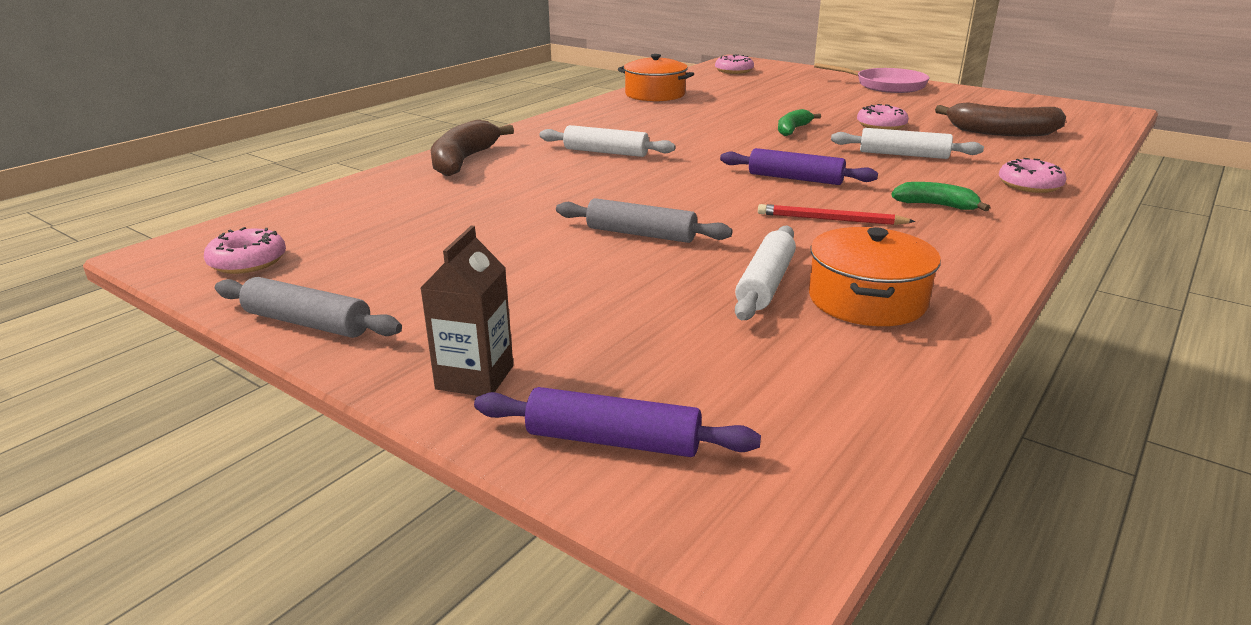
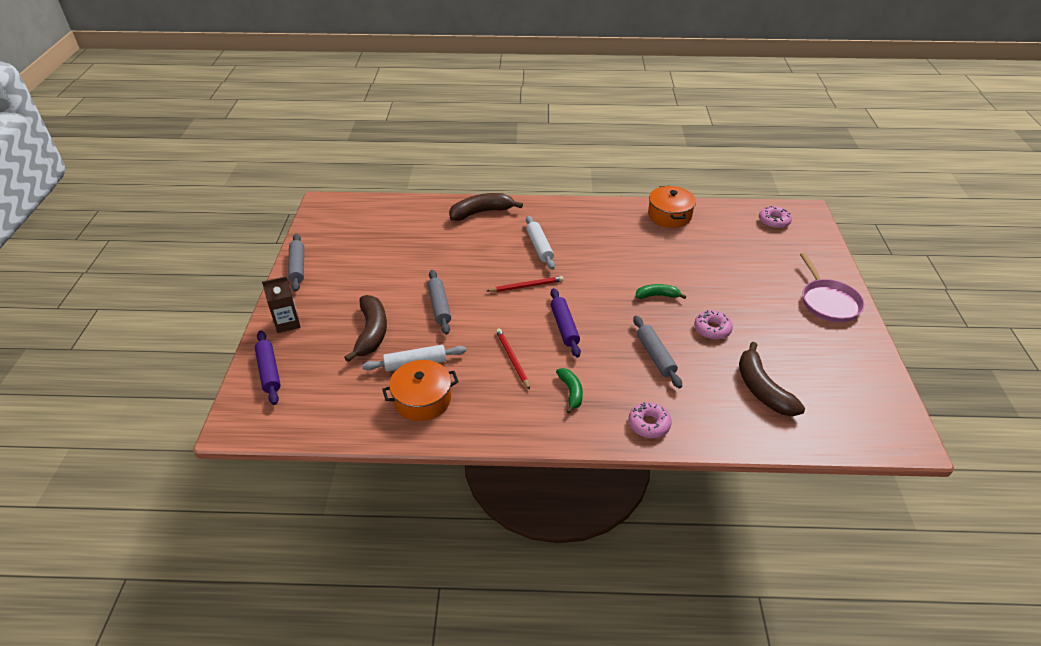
camera: 55 degrees right, 15 degrees up
pink donut [204,227,286,274] -> none
white rolling pin [831,128,984,159] -> grey rolling pin [633,316,682,388]
none -> brown banana [344,295,387,362]
none -> red pencil [487,276,563,292]

